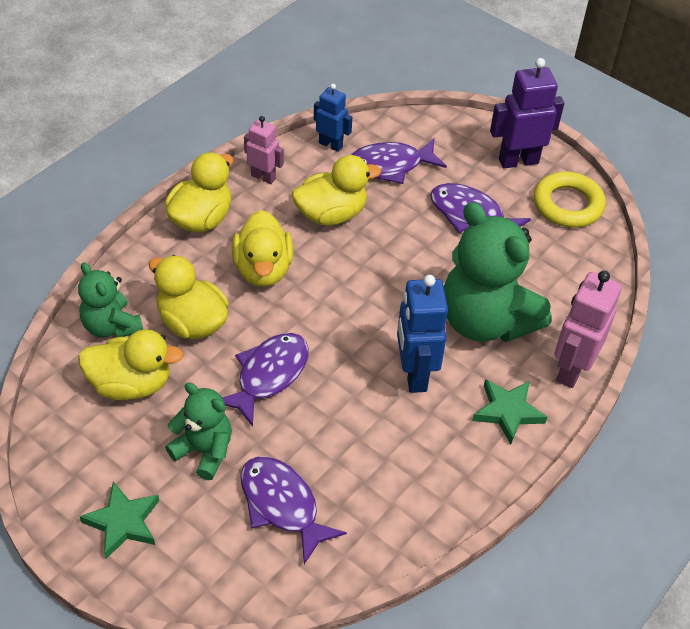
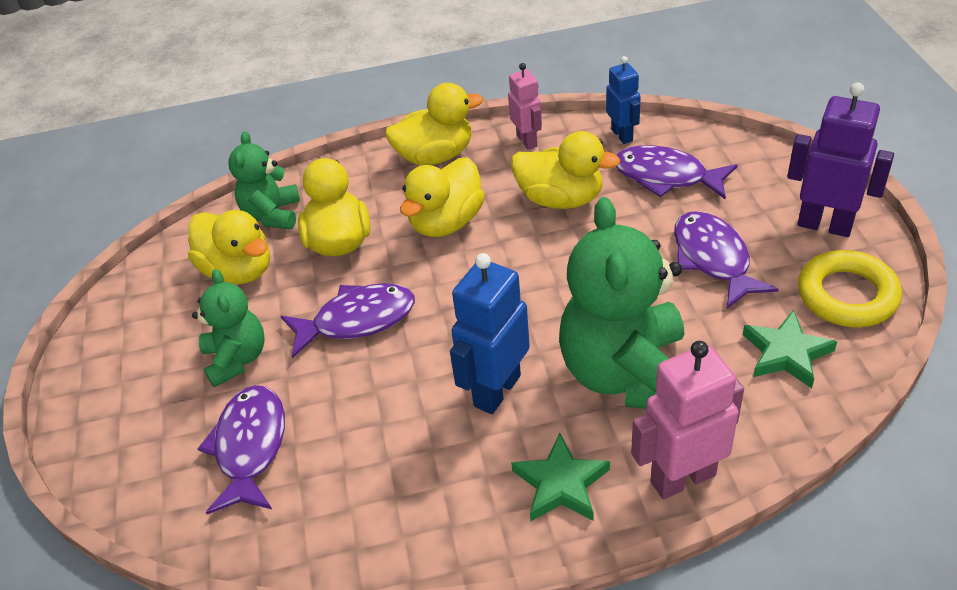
camera: 45 degrees right, 5 degrees down
green star [79,482,159,559] -> green star moved to [743,310,837,388]

